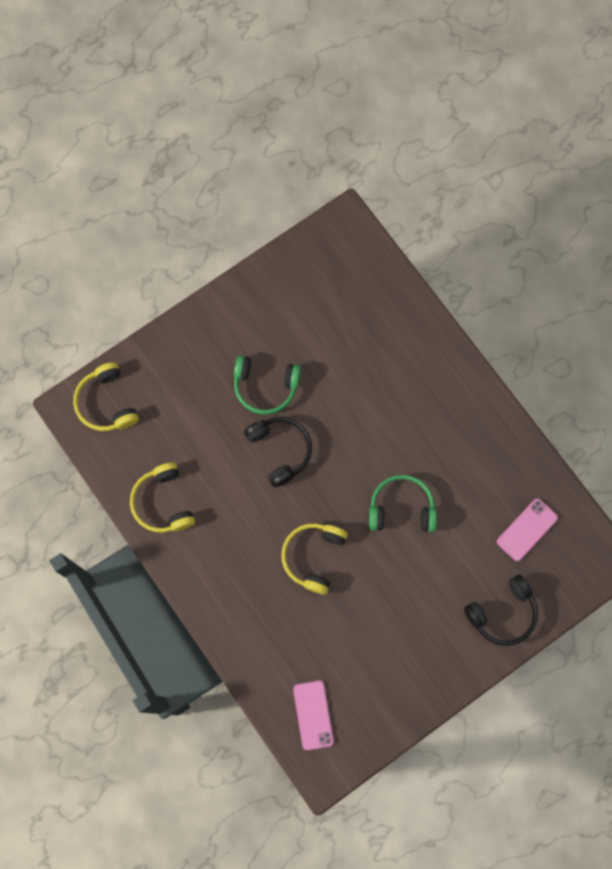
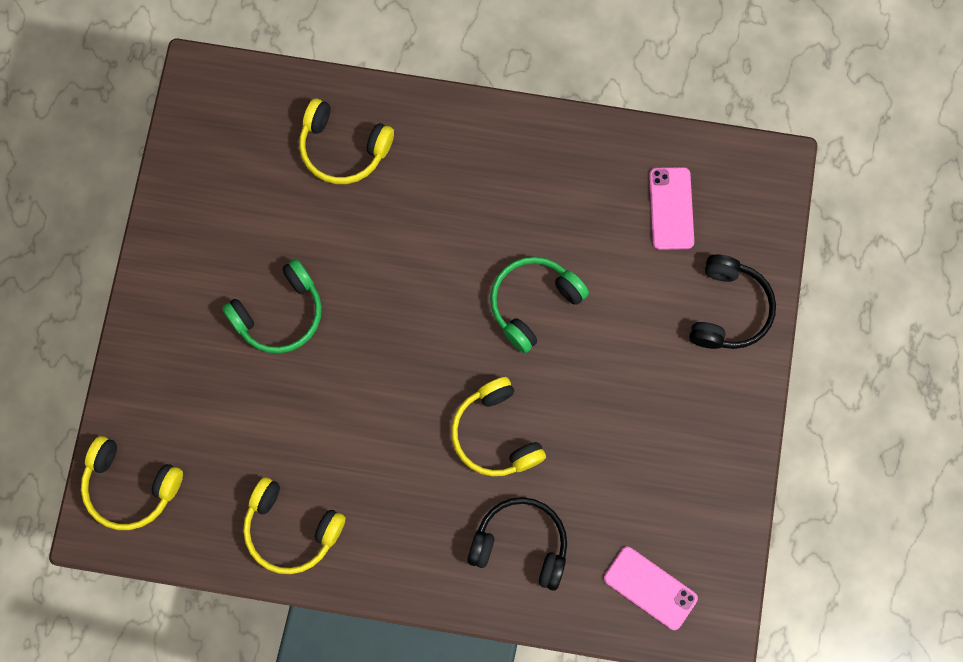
camera: 45 degrees left, 0 degrees up
black headphones [244,417,312,487] -> black headphones moved to [467,497,567,591]
none -> yellow headphones [299,99,394,184]

